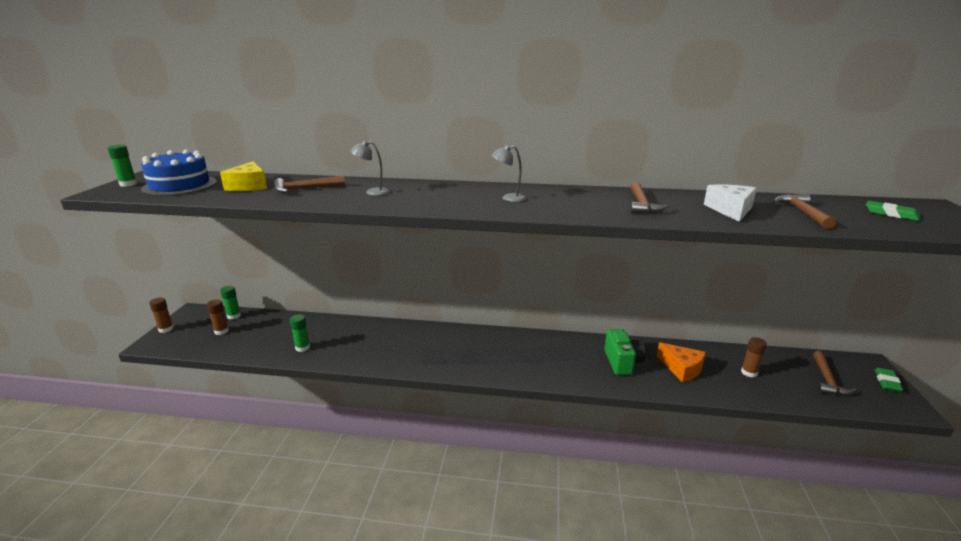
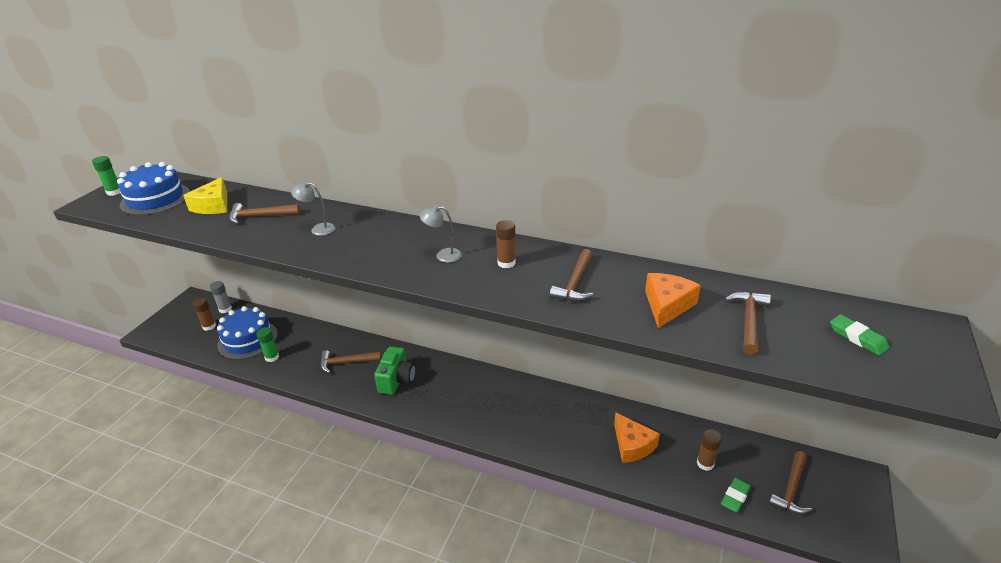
camera: 15 degrees right, 10 degrees up
brown glue stick [149,297,174,333] -> brown glue stick moved to [496,220,516,268]
green glue stick [220,286,241,320] -> grey glue stick [210,281,232,313]
green camera [604,329,646,375] -> green camera moved to [374,346,416,395]
white cheese [704,184,757,222] -> orange cheese [645,273,701,328]
green eraser [875,368,903,392] -> green eraser moved to [721,477,751,513]
none -> blue cake [217,306,278,360]
none -> brown hammer [320,350,381,373]

